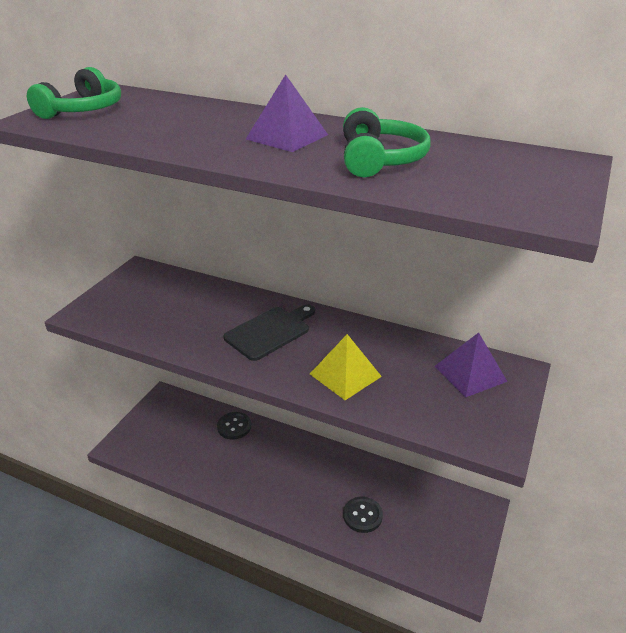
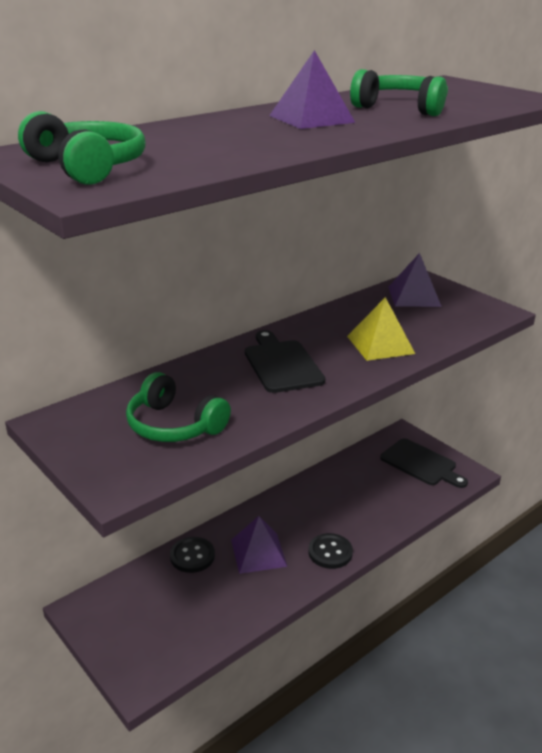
camera: 65 degrees left, 5 degrees down
black button [343,497,383,533] -> black button moved to [308,533,353,569]
none -> green headphones [126,372,231,442]
none -> purple pyramid [231,516,287,574]
none -> black cutting board [380,438,468,488]

